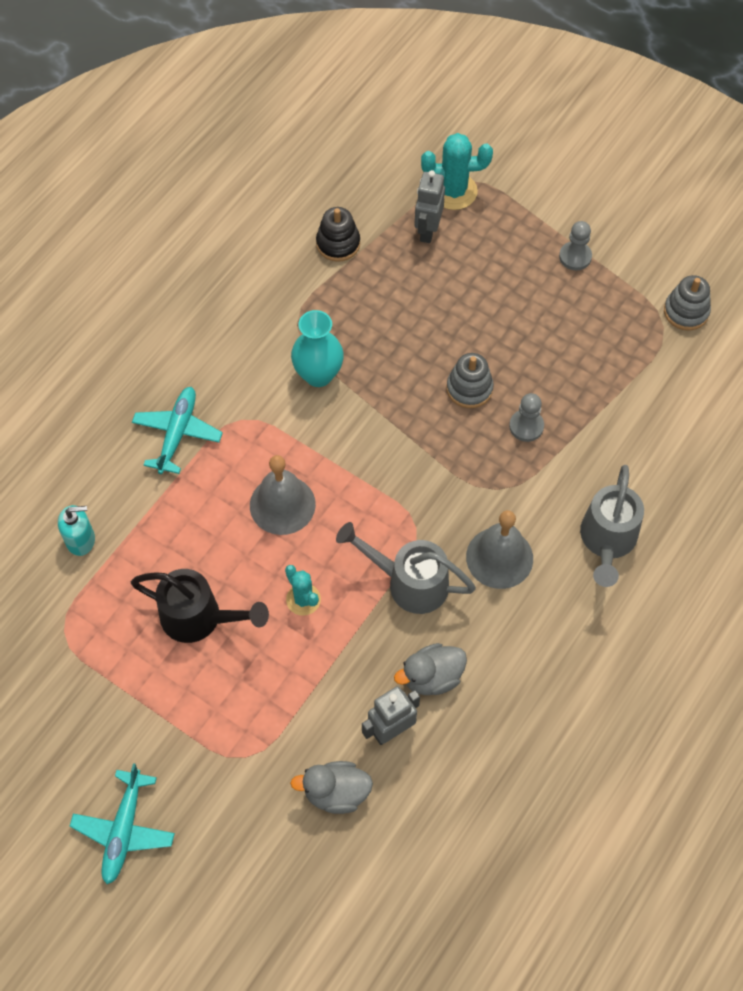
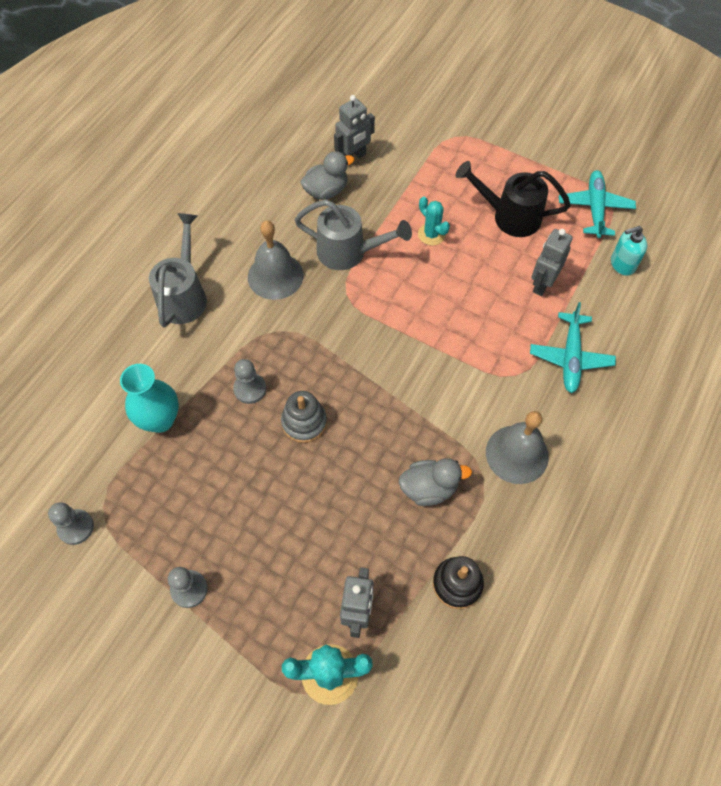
camera: 175 degrees right, 0 degrees up
turquoise plane [70,763,175,884] -> turquoise plane moved to [559,170,636,238]
grey bell [250,455,316,535] -> grey bell moved to [486,411,549,484]
grey duck [290,761,373,814] -> grey duck moved to [399,458,472,506]
turquoise vase [291,310,344,387] -> turquoise vase moved to [120,364,179,433]
grey stacking toy [664,275,711,331] -> grey pawn [48,502,94,545]
none -> grey robot [531,229,573,296]

